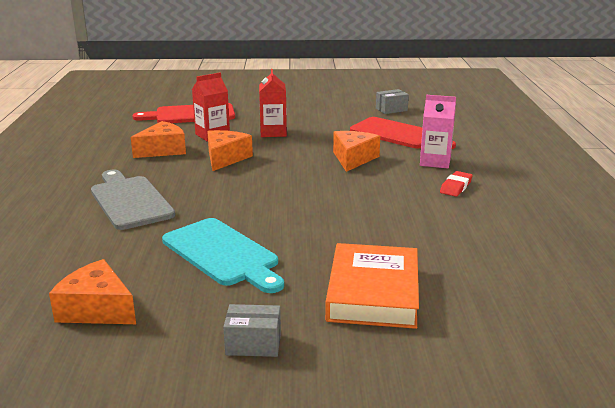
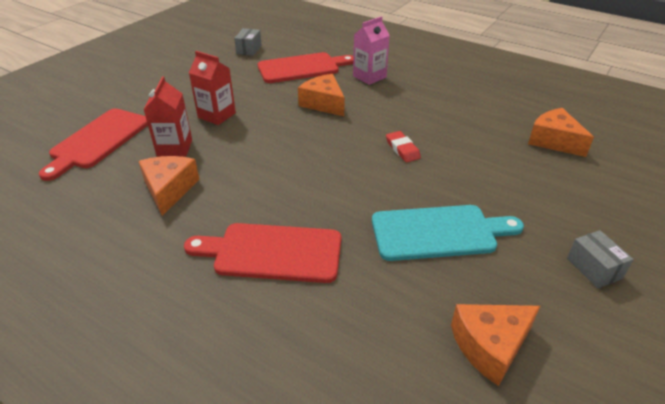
camera: 55 degrees left, 15 degrees up
grey cutting board [91,170,175,230] -> red cutting board [184,223,341,283]
orange cheese [207,130,253,171] -> orange cheese moved to [528,108,594,157]
grey box [223,304,281,357] -> grey box turned 60 degrees counterclockwise [567,230,634,288]
orange book [325,243,419,329] -> none
red eraser [440,171,473,197] -> red eraser moved to [386,131,421,162]

